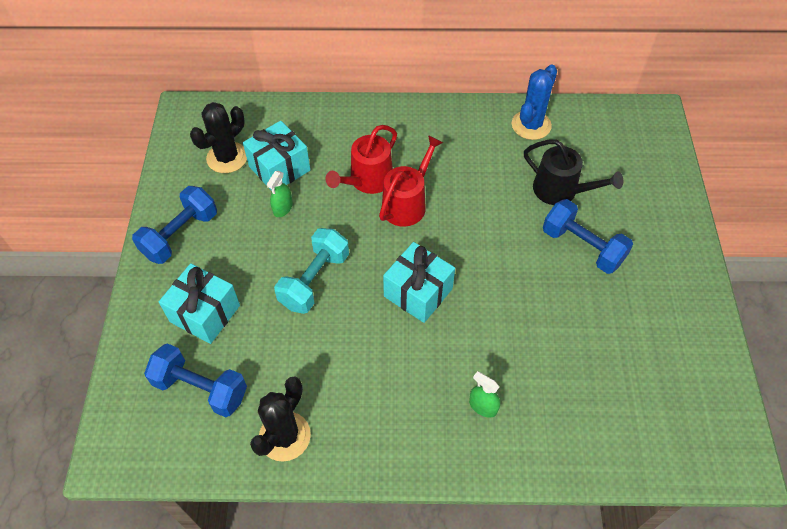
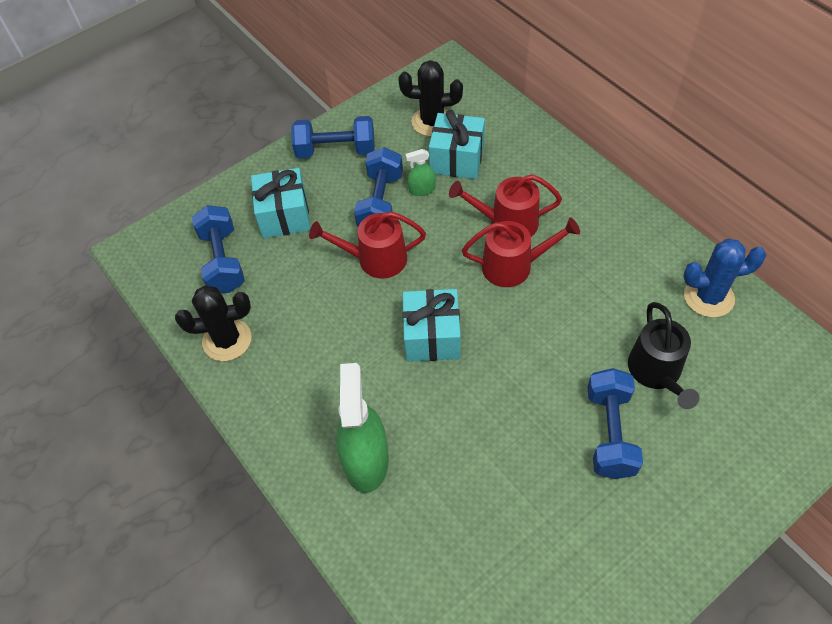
camera: 55 degrees right, 0 degrees up
turquoise dumbbell [274,228,349,314] -> red watering can [309,211,426,278]
green spray bottle [469,371,500,418] -> green spray bottle [336,363,389,493], size x2.12
none -> blue dumbbell [354,147,403,227]

